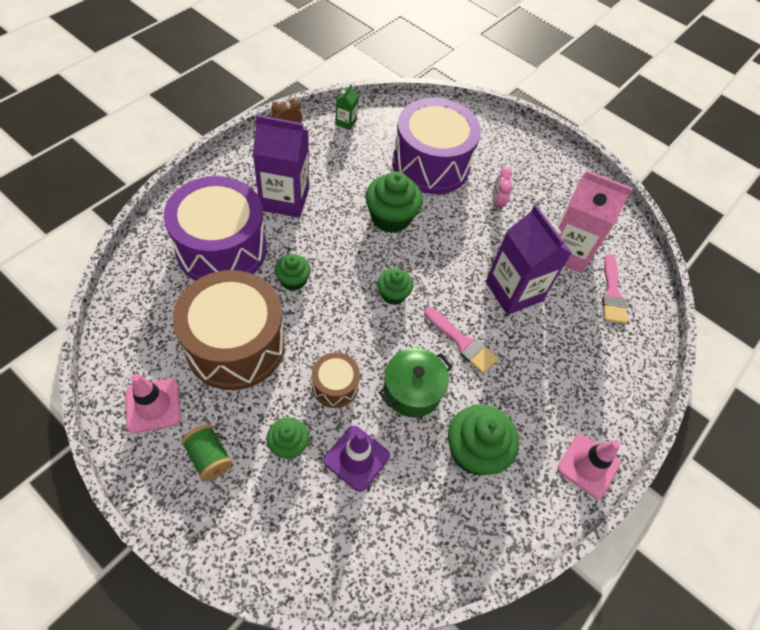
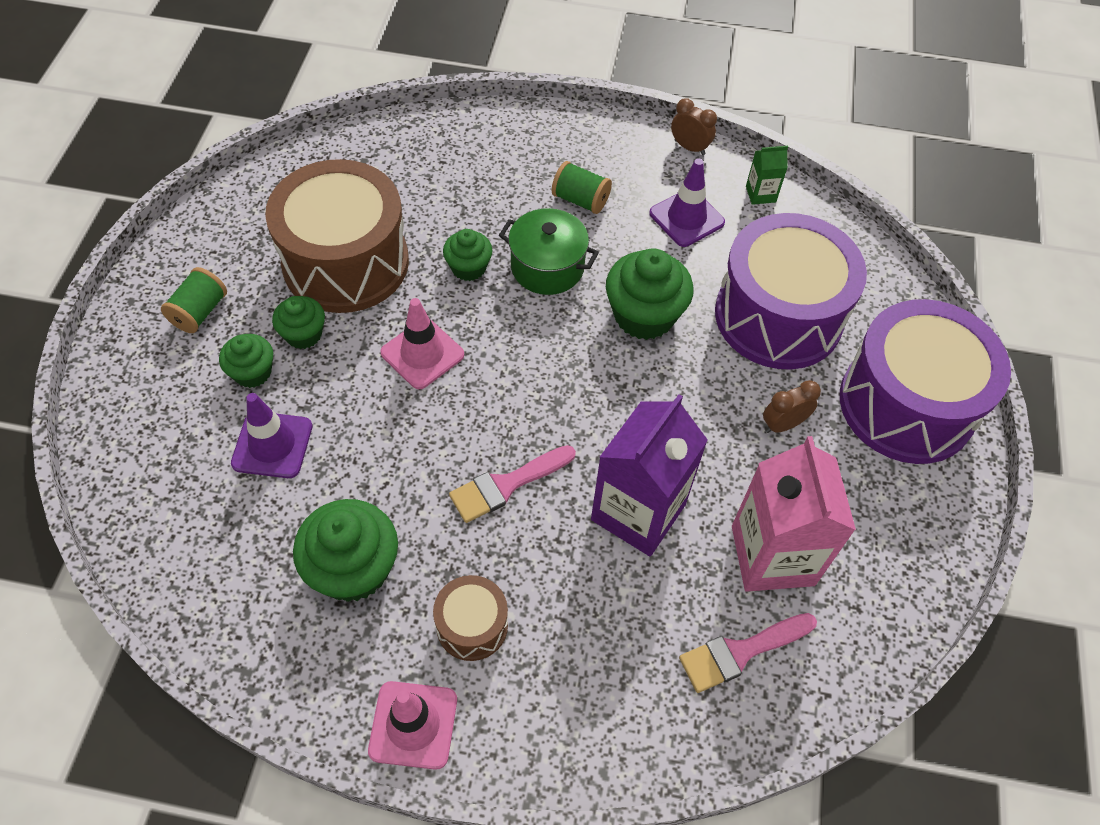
camera: 65 degrees right, 0 degrees up
pink traffic cone [126,374,181,433] -> pink traffic cone moved to [380,298,464,389]
purple drum [164,176,267,281] -> purple drum moved to [840,299,1011,464]
purple carton [253,115,309,218] -> green spool [552,161,612,214]
brown drum [312,353,360,408] -> brown drum moved to [433,575,508,661]
green cupcake [378,268,413,305] -> green cupcake moved to [272,296,325,349]
green pot [378,348,453,418] -> green pot moved to [499,208,599,295]
pink brush [424,307,498,374] -> pink brush turned 45 degrees clockwise [449,445,576,523]
pink clock [493,167,513,211] -> brown clock [763,380,821,433]
none -> purple traffic cone [649,158,725,247]

